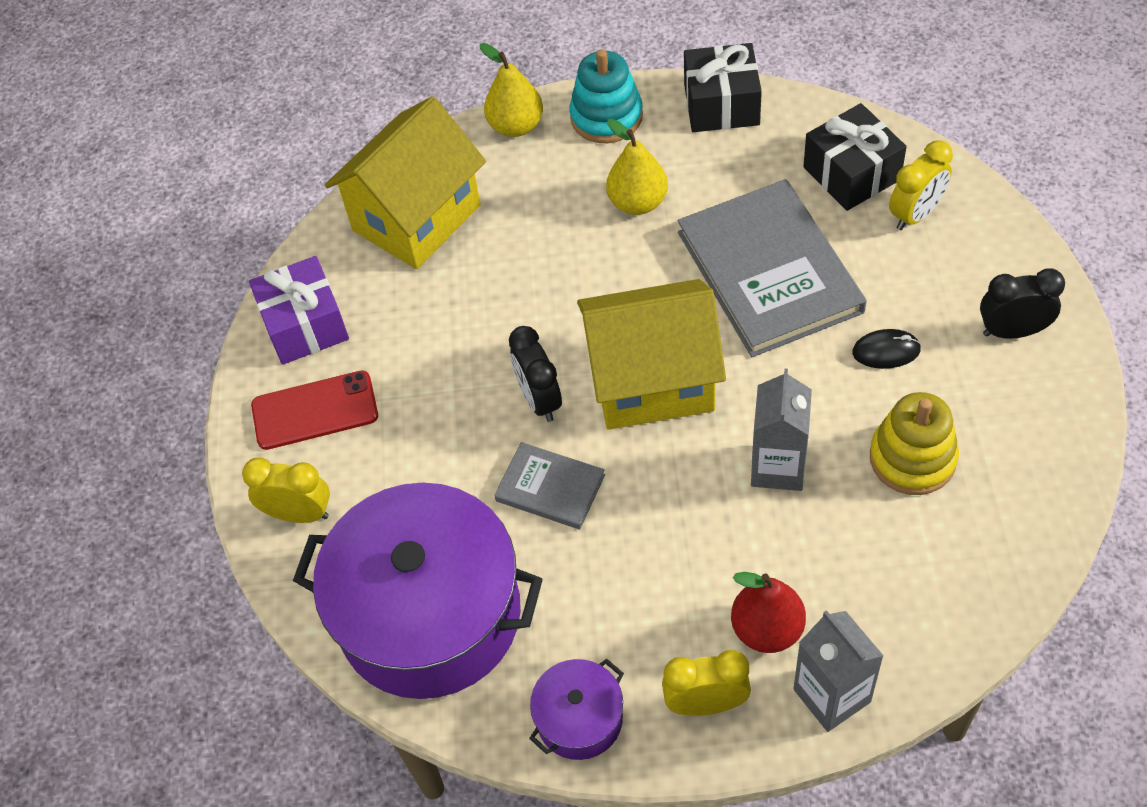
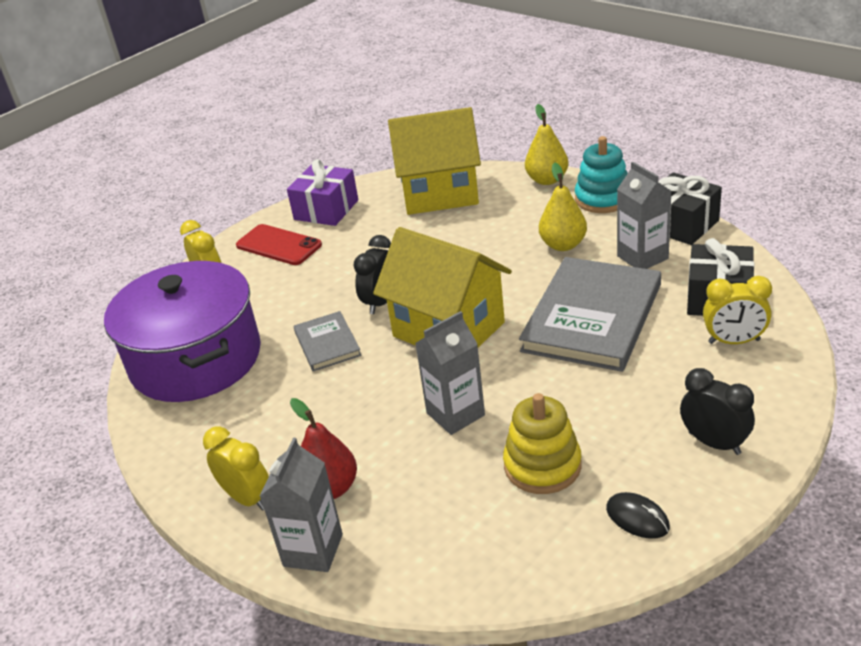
camera: 45 degrees right, 20 degrees down
purple pot [529,659,624,760] -> none
black mouse [852,329,921,369] -> black mouse moved to [606,492,670,539]
none -> grey carton [617,162,671,269]

